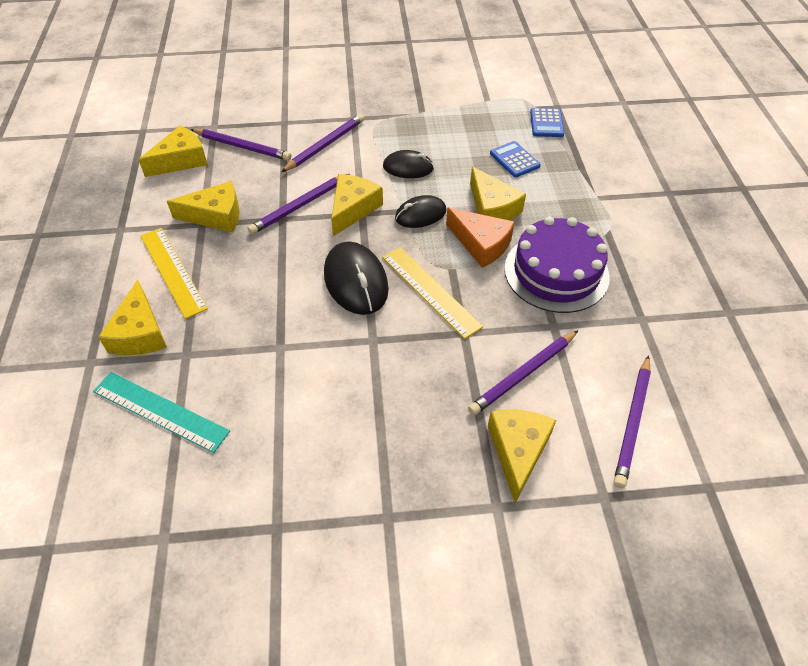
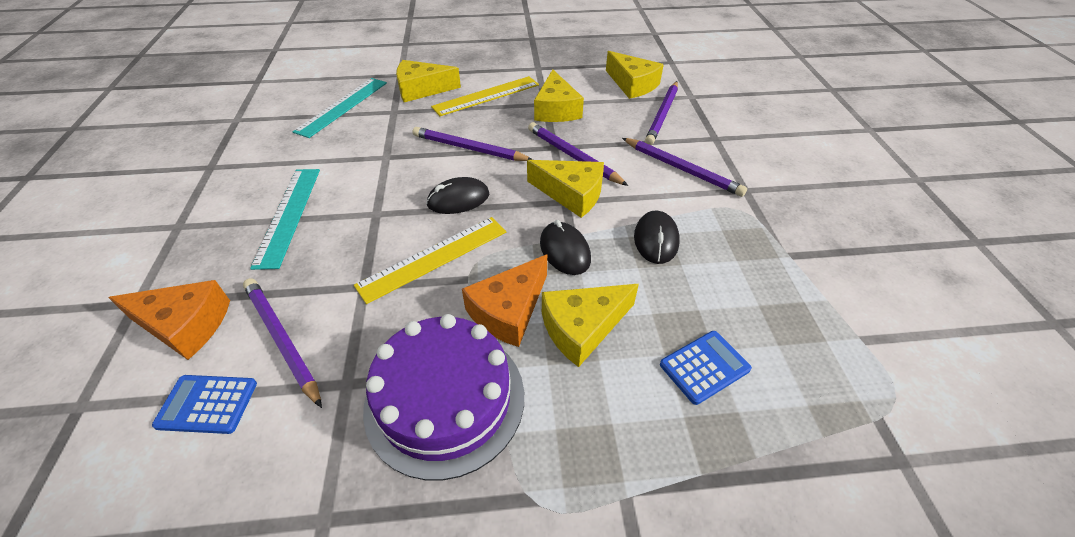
camera: 90 degrees right, 5 degrees down
black mouse [324,242,389,315] -> black mouse [426,177,489,214], size x0.63
yellow cheese [488,410,556,503] -> orange cheese [108,280,230,360]
blue calculator [530,108,564,137] -> blue calculator moved to [152,375,257,434]
purple pencil [614,355,651,488] -> purple pencil moved to [412,127,533,161]
none -> turquoise ruler [250,169,320,270]

